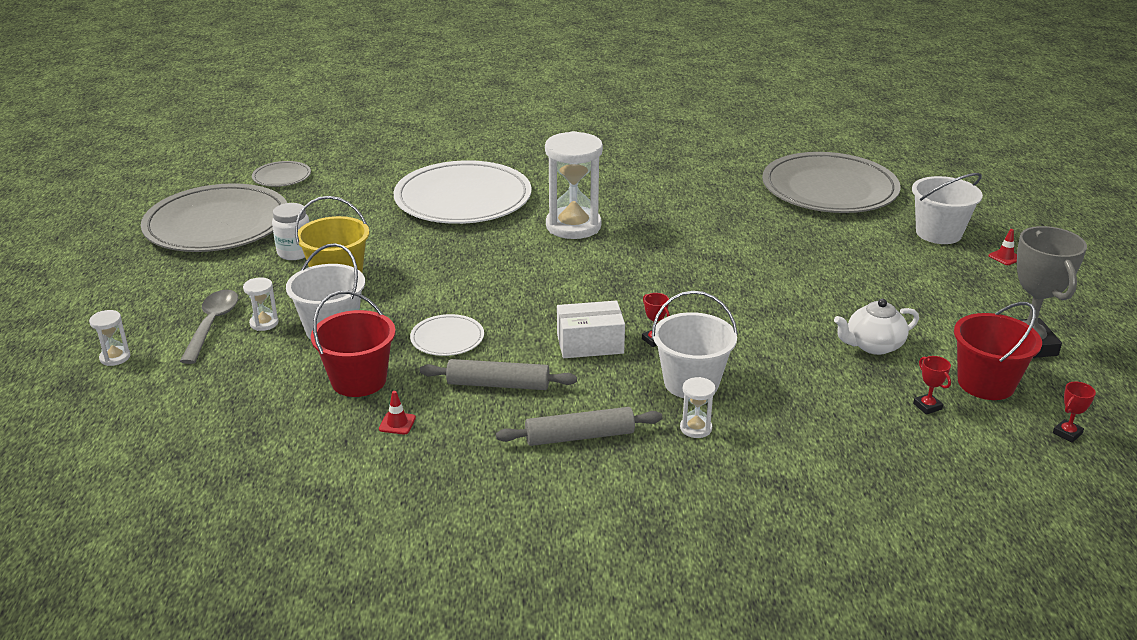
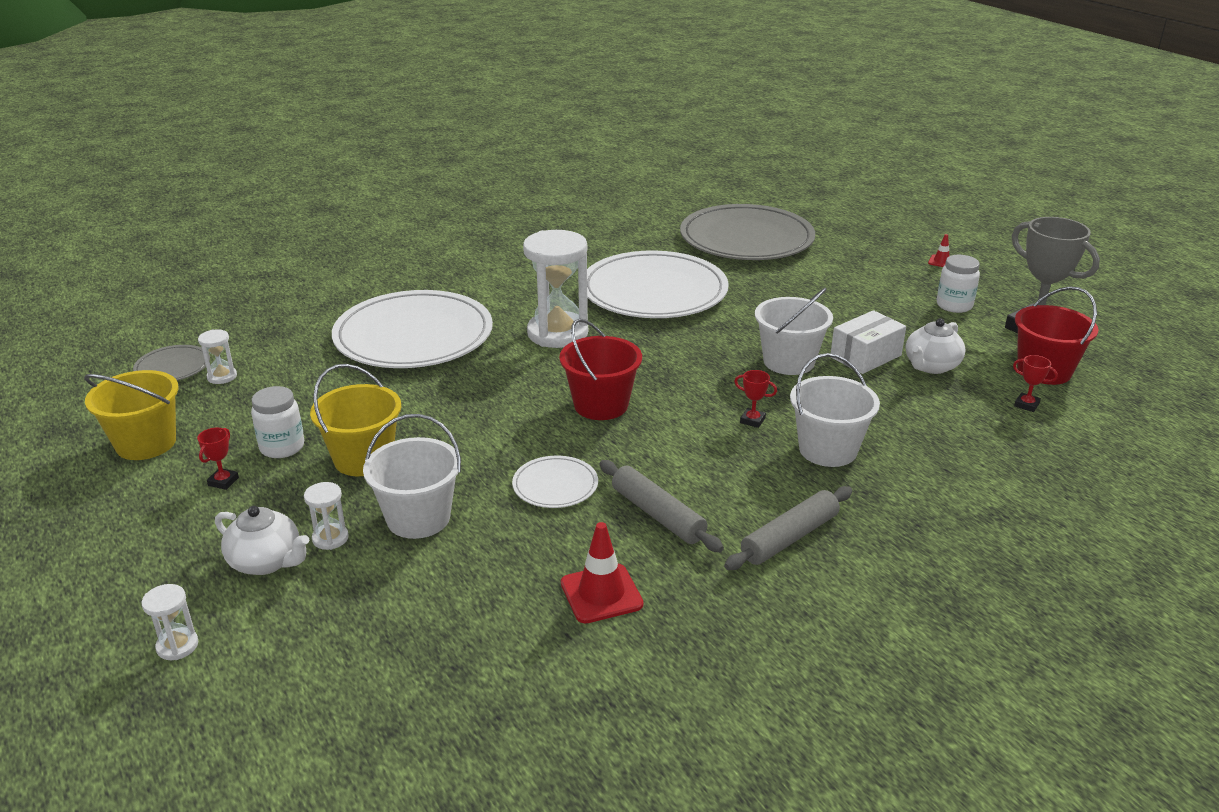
camera: 30 degrees left, 0 degrees up
grey plate [141,183,287,252] -> yellow bucket [84,370,179,460]
grey spoon [180,290,238,364] -> white teapot [215,506,309,575]
red bucket [311,291,396,397] -> red bucket moved to [559,319,642,420]
red traffic cone [379,391,416,435] -> red traffic cone [561,522,643,623], size x1.88
grey rolling pin [420,359,577,390] -> grey rolling pin turned 75 degrees clockwise [600,460,724,552]
white box [557,301,625,358] -> white box moved to [831,310,906,374]
white hourglass [680,377,716,438] -> white hourglass moved to [198,329,237,384]
white bucket [912,173,983,244] -> white bucket moved to [755,288,833,375]
red trophy [1053,382,1096,443] -> red trophy moved to [197,428,239,490]
none -> white plate [587,251,729,318]
none -> white jar [937,255,980,313]

